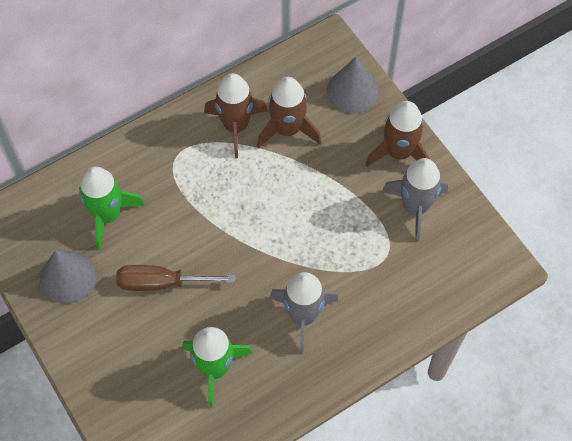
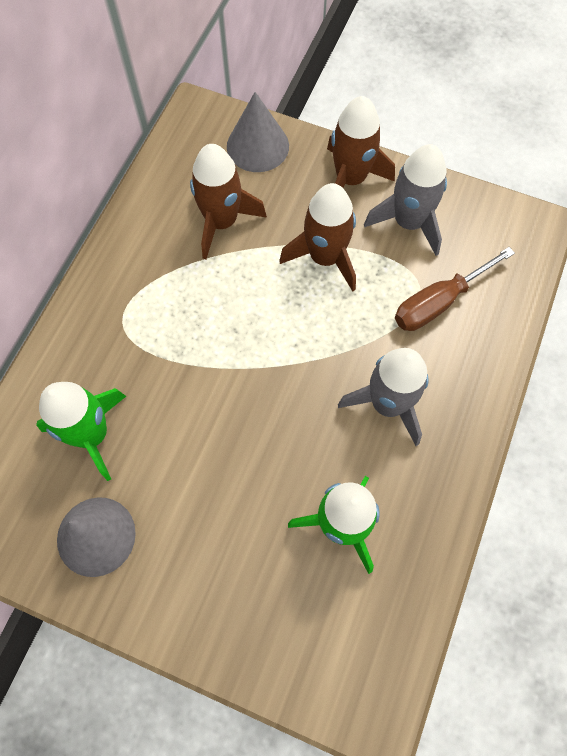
camera: 35 degrees left, 5 degrees up
brown screwdriver [116,265,235,291] -> brown screwdriver moved to [395,247,515,331]
brown rocket [204,73,268,158] -> brown rocket moved to [279,183,356,291]

